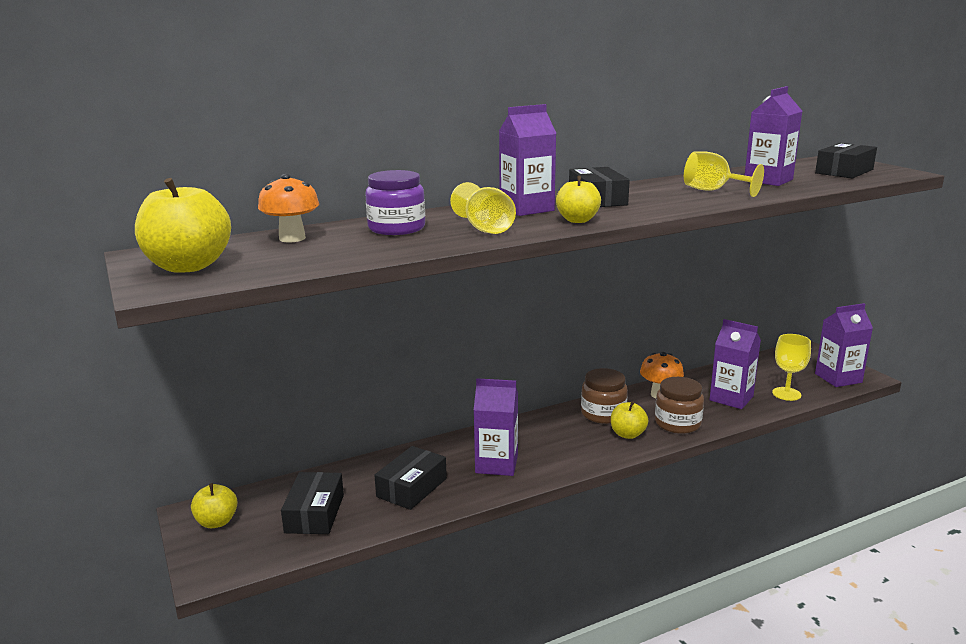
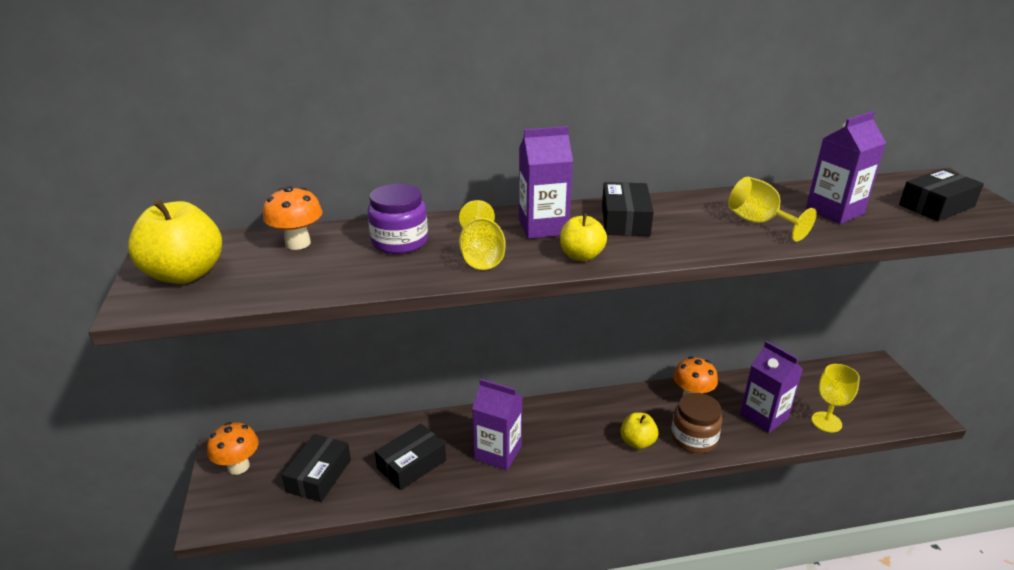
camera: 15 degrees right, 10 degrees up
yellow apple [191,483,238,528] -> orange mushroom [207,422,259,475]
brown jar [581,368,628,424] -> none
purple carton [815,303,873,387] -> none

